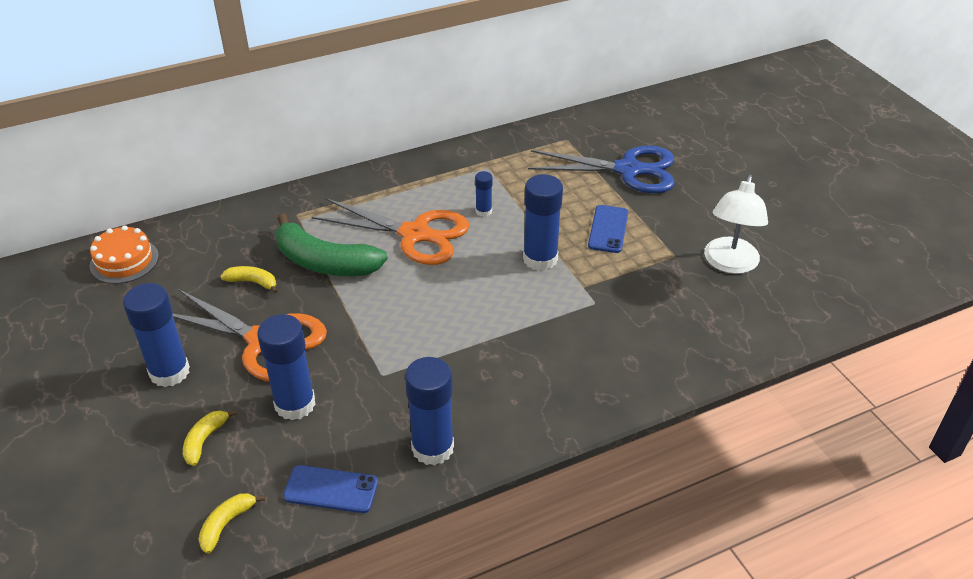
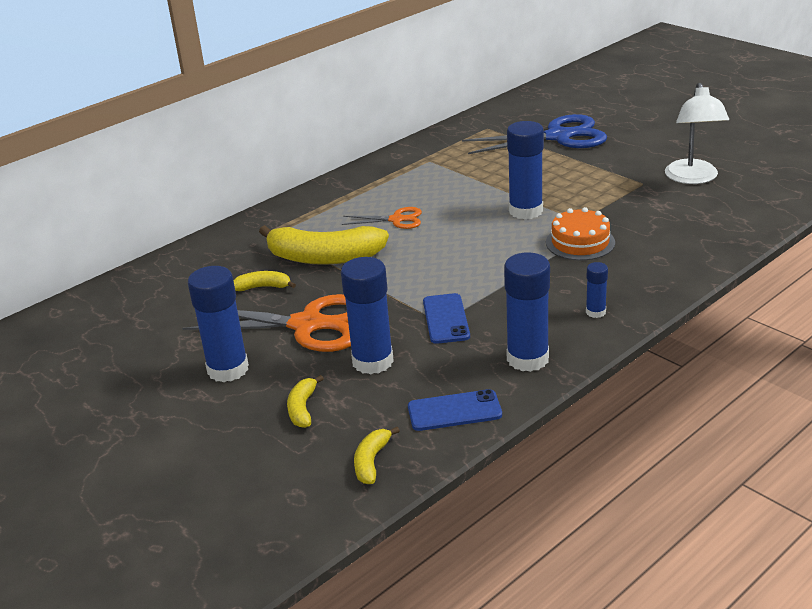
camera: 15 degrees left, 10 degrees down
orange cake [90,225,159,284] -> orange cake moved to [546,207,615,260]
green banana [276,214,388,276] -> yellow banana [259,225,389,265]
orange scissors [312,198,469,265] -> orange scissors [342,207,422,229], size x0.51
blue glue stick [475,171,493,217] -> blue glue stick moved to [586,262,608,318]
blue phone [588,205,628,253] -> blue phone moved to [423,293,470,344]

